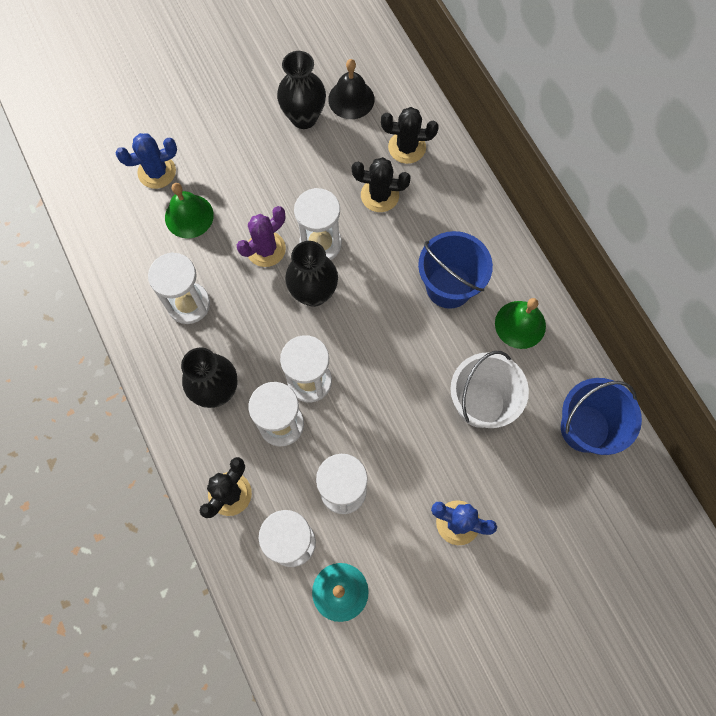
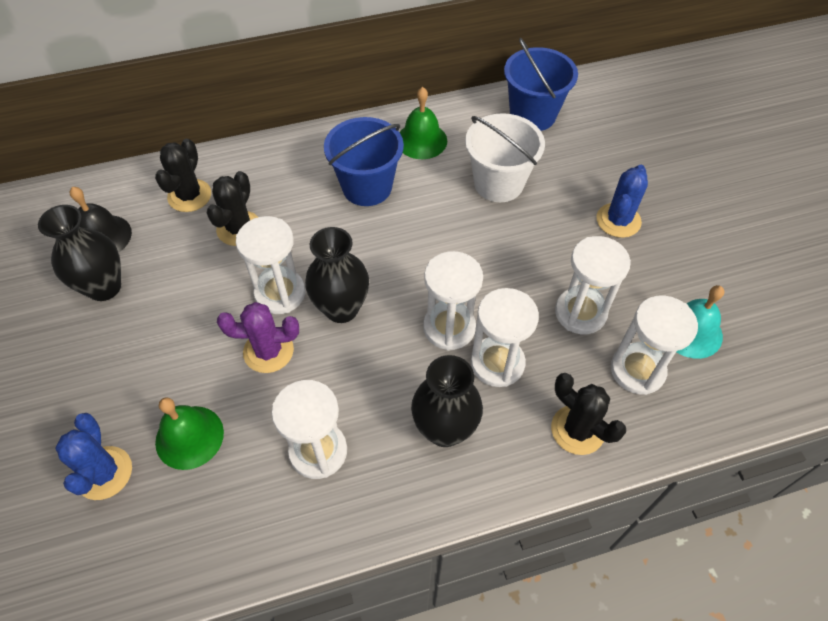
camera: 80 degrees left, 15 degrees down
purple cactus [237,206,286,267] -> purple cactus turned 60 degrees counterclockwise [217,302,299,373]

